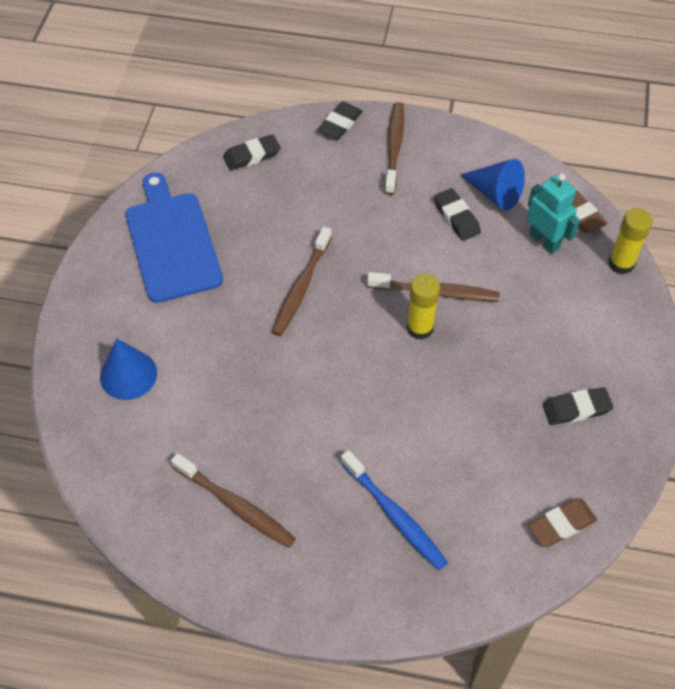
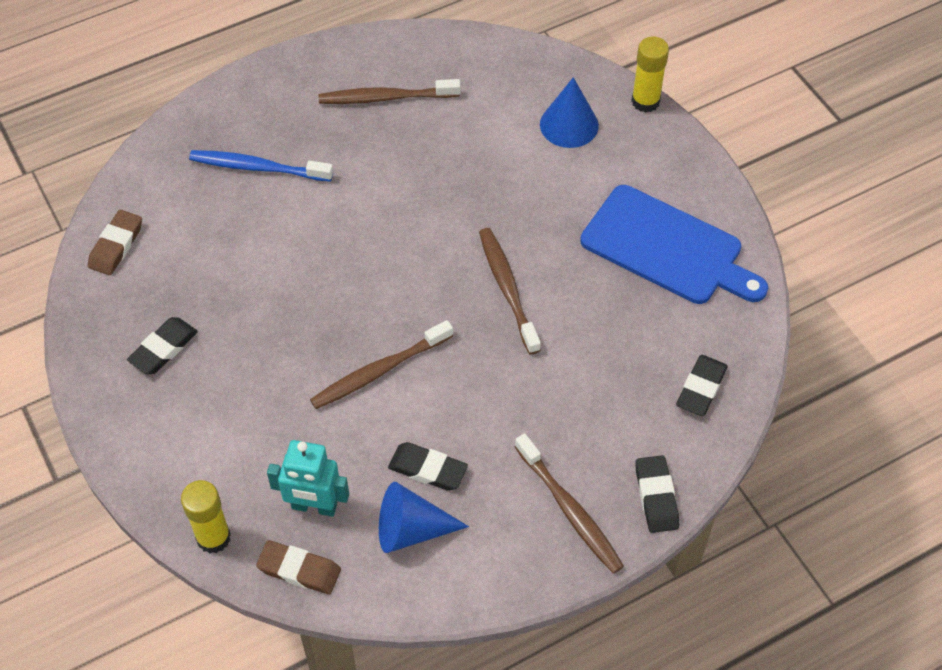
camera: 140 degrees right, 0 degrees up
yellow glue stick [407,274,440,340] -> yellow glue stick moved to [631,37,669,113]

